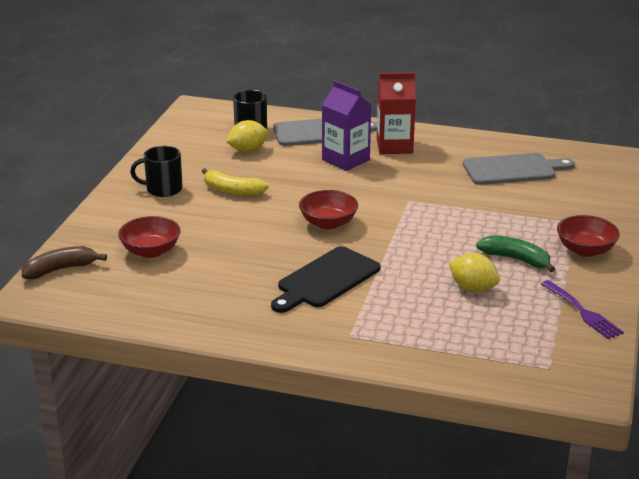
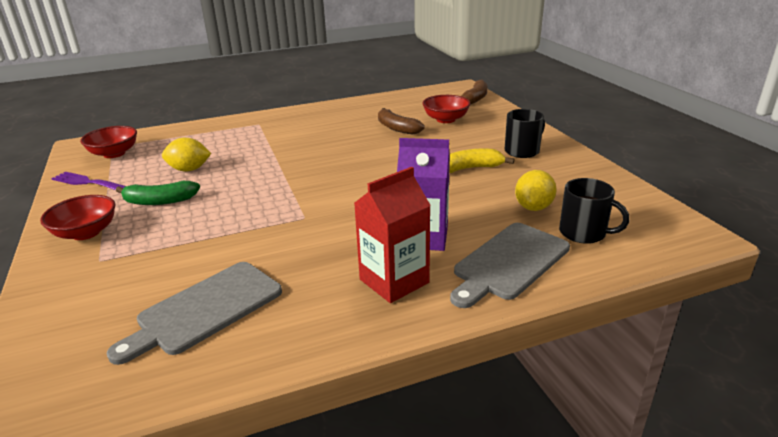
camera: 145 degrees right, 0 degrees up
black cutting board [271,246,380,313] -> none
red bowl [299,190,358,229] -> red bowl moved to [80,126,137,158]
none -> brown banana [378,108,425,135]

